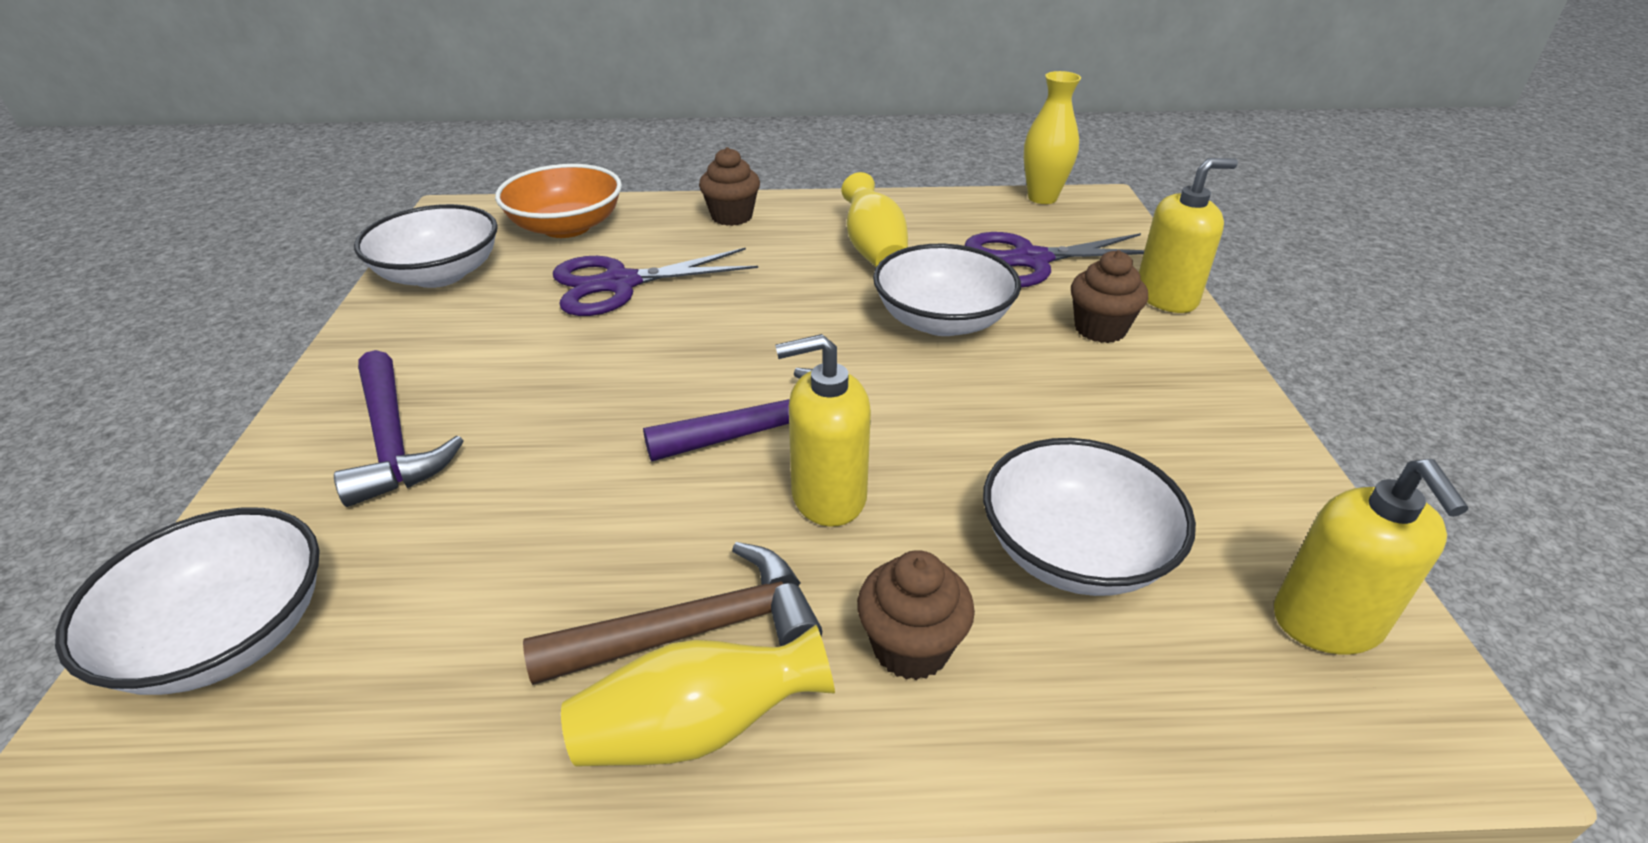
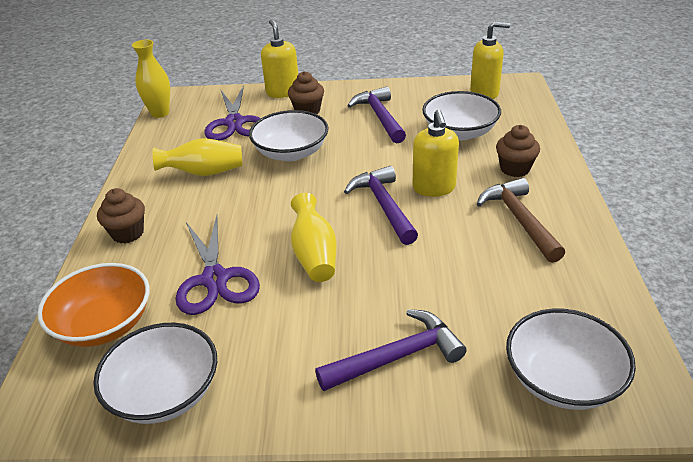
camera: 85 degrees left, 0 degrees up
yellow vase [561,625,835,767] -> yellow vase moved to [291,193,337,282]
none -> purple hammer [347,86,406,144]

